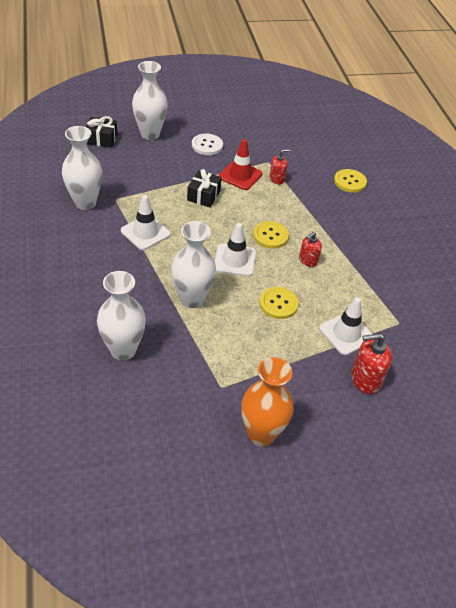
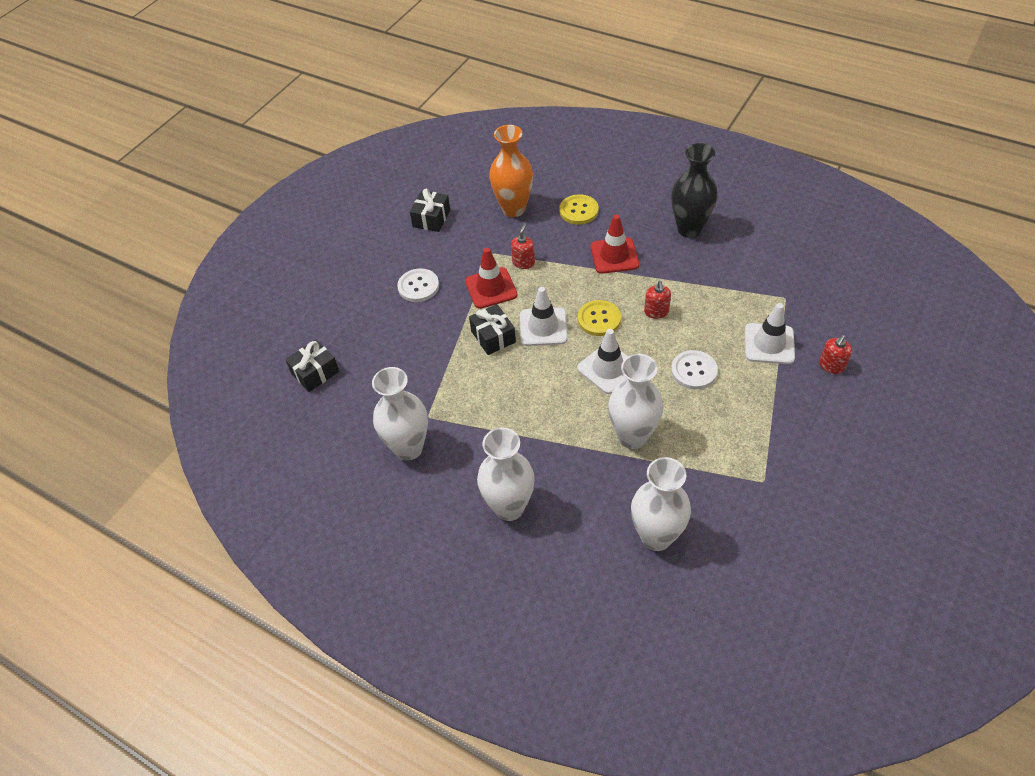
camera: 40 degrees left, 5 degrees up
white traffic cone [121,195,171,250] -> white traffic cone moved to [520,287,567,346]
white vase [132,61,168,140] -> white vase moved to [477,427,535,521]
orange vase [241,357,294,446] -> orange vase moved to [489,125,533,217]
yellow button [259,287,299,319] -> white button [671,350,718,389]
red soap dispenser [351,333,392,394] -> red soap dispenser [819,335,852,374], size x0.63
none -> black gift [410,189,450,232]
none -> red traffic cone [590,214,639,274]
none -> black vase [671,143,718,238]

